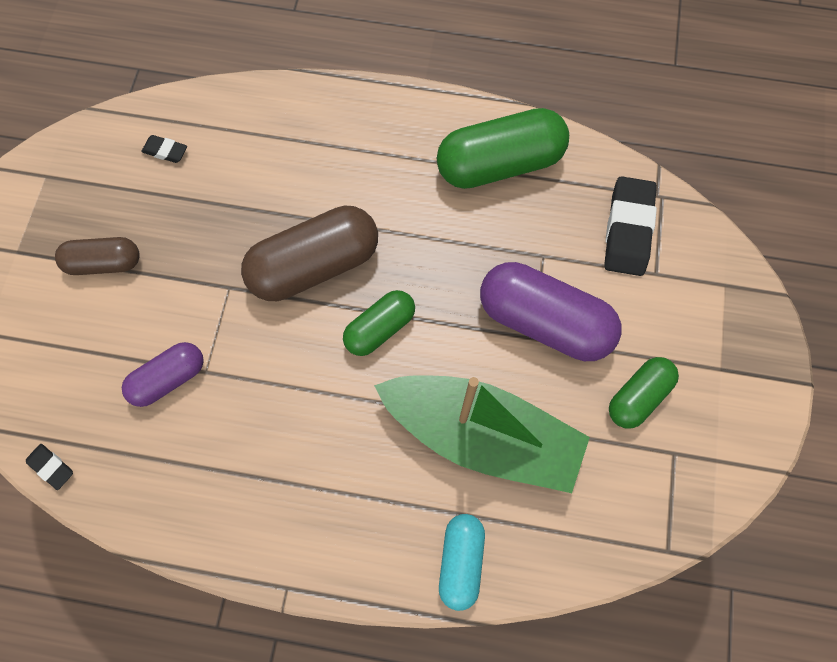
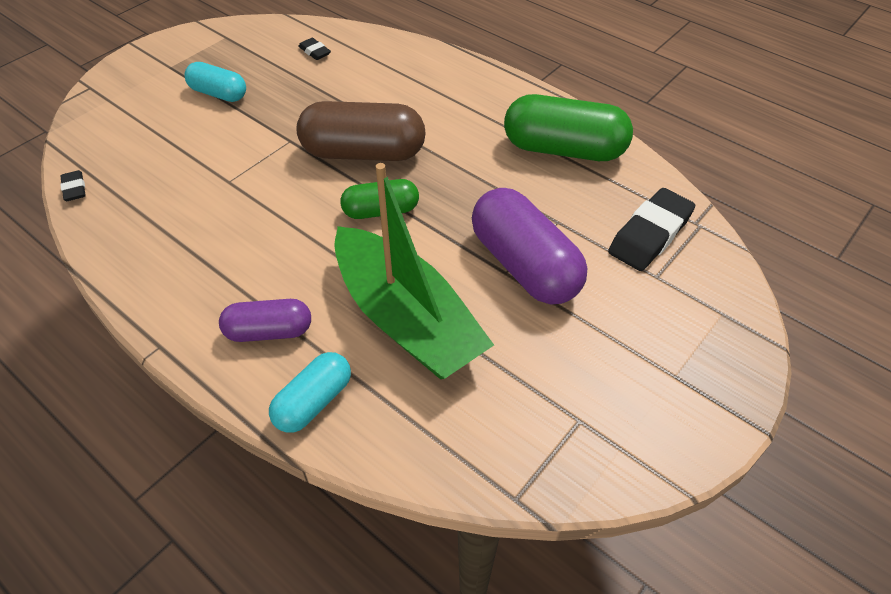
camera: 30 degrees right, 20 degrees down
brown capsule [55,237,140,275] -> turquoise capsule [184,62,246,102]
purple capsule [122,342,204,407] -> purple capsule moved to [219,299,311,342]
green capsule [609,357,679,428] -> none

